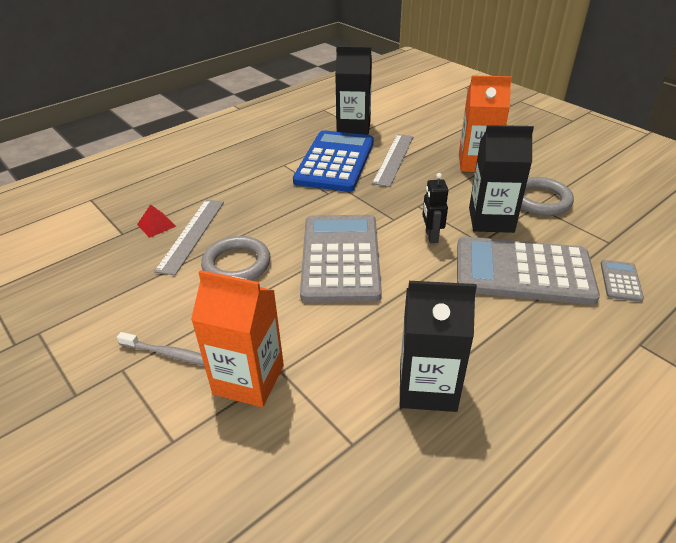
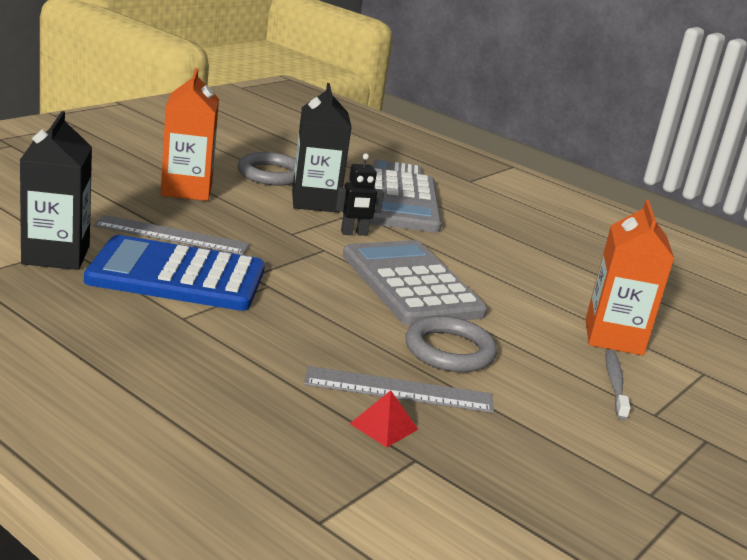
camera: 105 degrees left, 15 degrees down
grey calculator [300,215,382,303] -> grey calculator turned 75 degrees clockwise [343,240,487,326]
black carton [400,281,477,412] -> none

